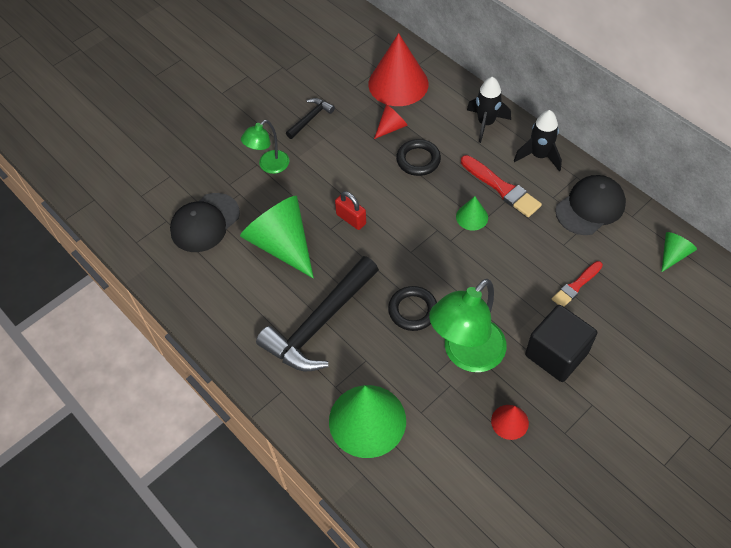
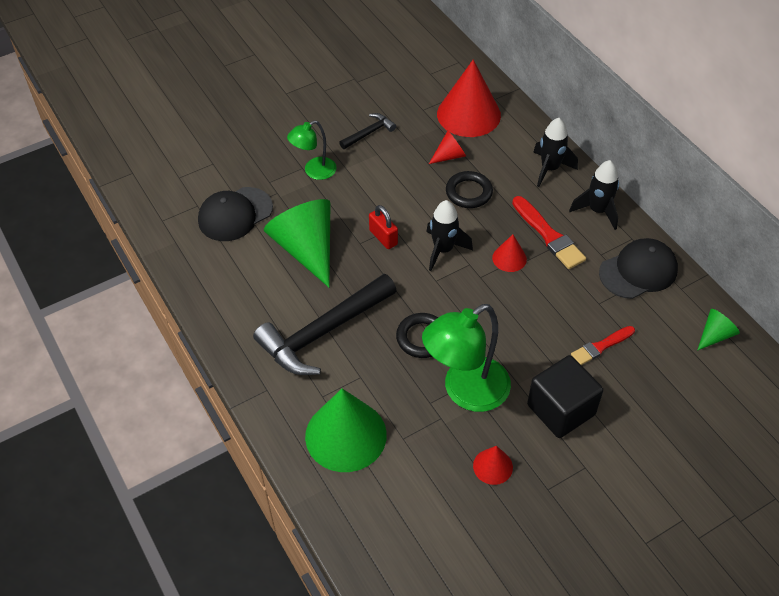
camera: 10 degrees right, 5 degrees down
green cone [456,196,488,231] -> red cone [492,234,527,272]
none -> black rocket [426,200,473,271]

